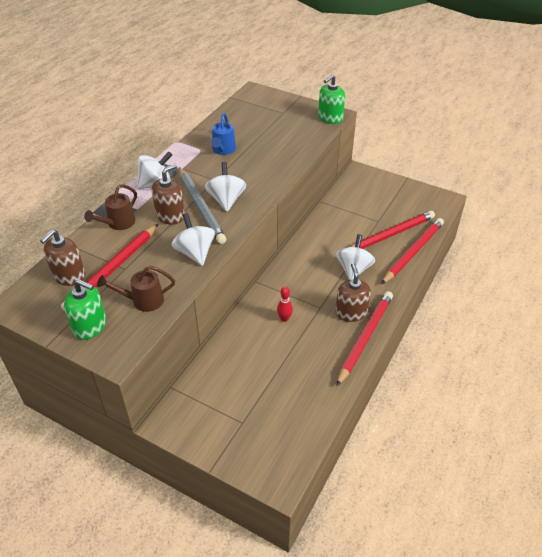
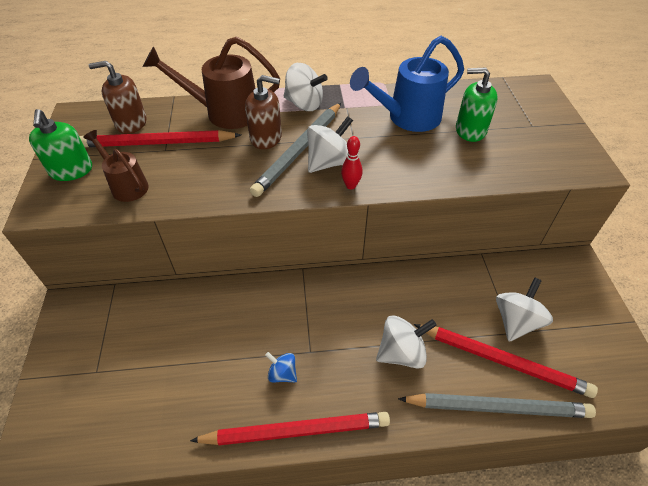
camera: 55 degrees right, 5 degrees up
brown watering can [84,184,137,230] -> brown watering can [143,37,280,129], size x1.68
white spinning top [172,213,215,266] -> white spinning top moved to [496,277,553,341]
blue watering can [211,113,236,155] -> blue watering can [350,36,464,132], size x1.68
red bowling pin [277,286,293,322] -> red bowling pin moved to [341,136,363,189]
green soap dispenser [318,74,345,124] -> green soap dispenser moved to [456,67,498,142]
brown soap dispenser [335,263,371,322] -> none
red pencil [381,218,444,284] -> grey pencil [398,393,596,418]
none -> blue spinning top [265,352,297,383]

